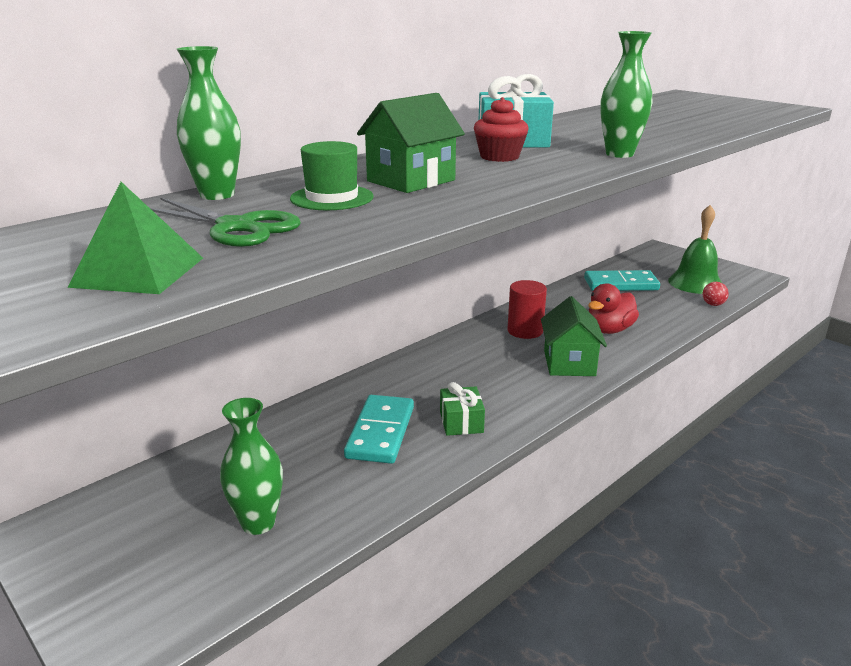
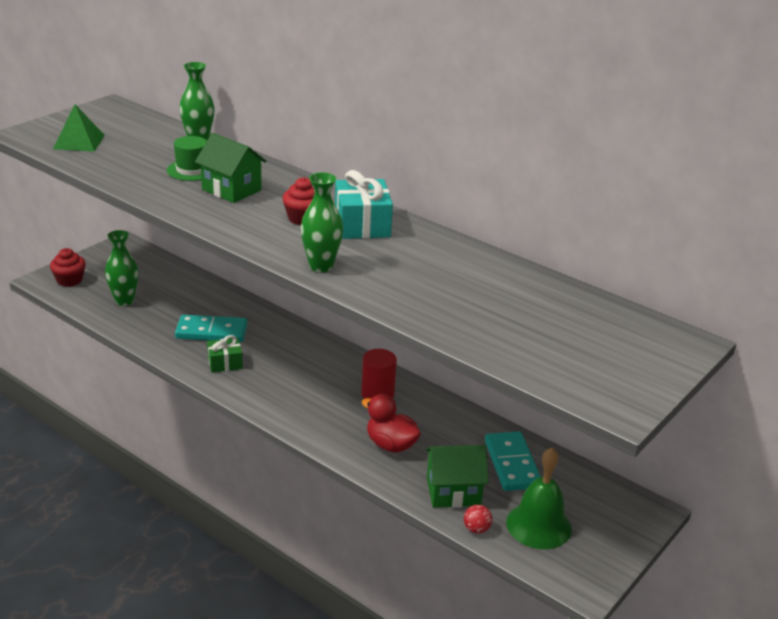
camera: 80 degrees right, 5 degrees up
green scissors [150,198,301,247] -> none
green house [541,296,607,376] -> green house moved to [425,445,489,508]
none -> red cupcake [50,248,86,287]

